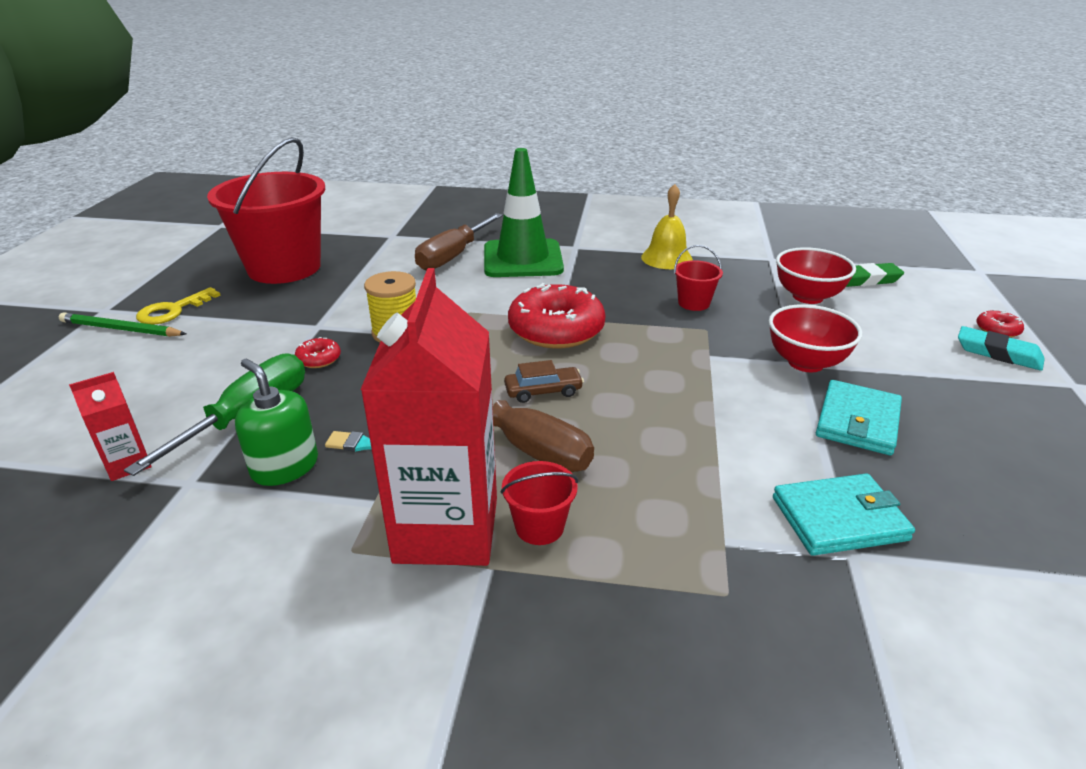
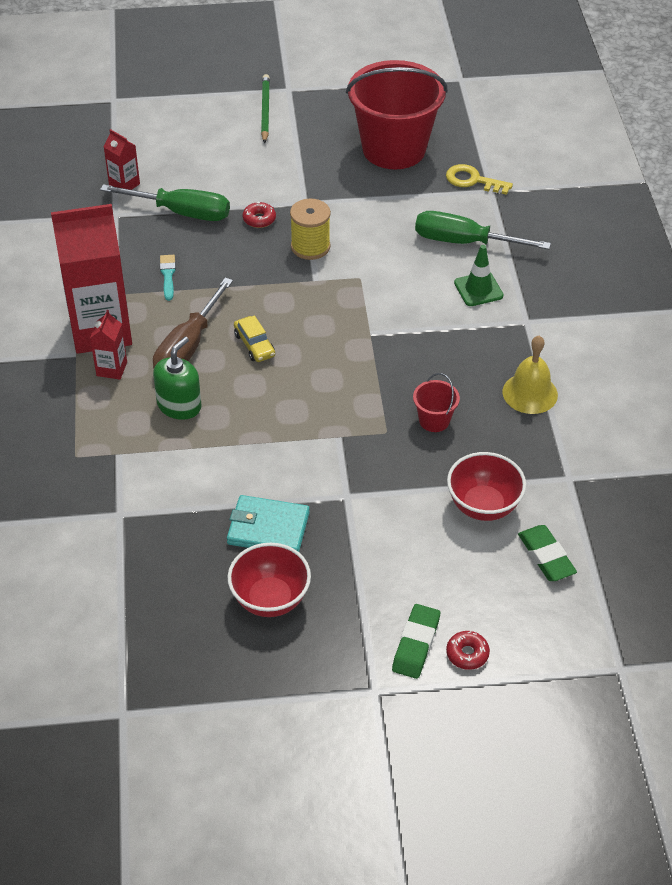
camera: 75 degrees right, 15 degrees up
yellow key [136,287,221,325] -> yellow key moved to [446,164,513,195]
green soap dispenser [235,359,318,486] -> green soap dispenser moved to [153,337,202,420]
brown screwdriver [415,213,503,271] -> green screwdriver [415,211,551,249]
green traffic cone [484,148,564,277] -> green traffic cone [454,245,503,306], size x0.52
red bucket [501,461,578,545] -> red carton [90,310,127,379]
brown car [504,360,584,403] -> yellow car [234,316,275,362]
red donut [508,283,606,349] -> none
red bowl [769,304,862,372] -> red bowl moved to [228,543,311,617]
turquoise wallet [773,473,915,556] -> none
turquoise eraser [958,326,1045,371] -> green eraser [392,604,440,679]

